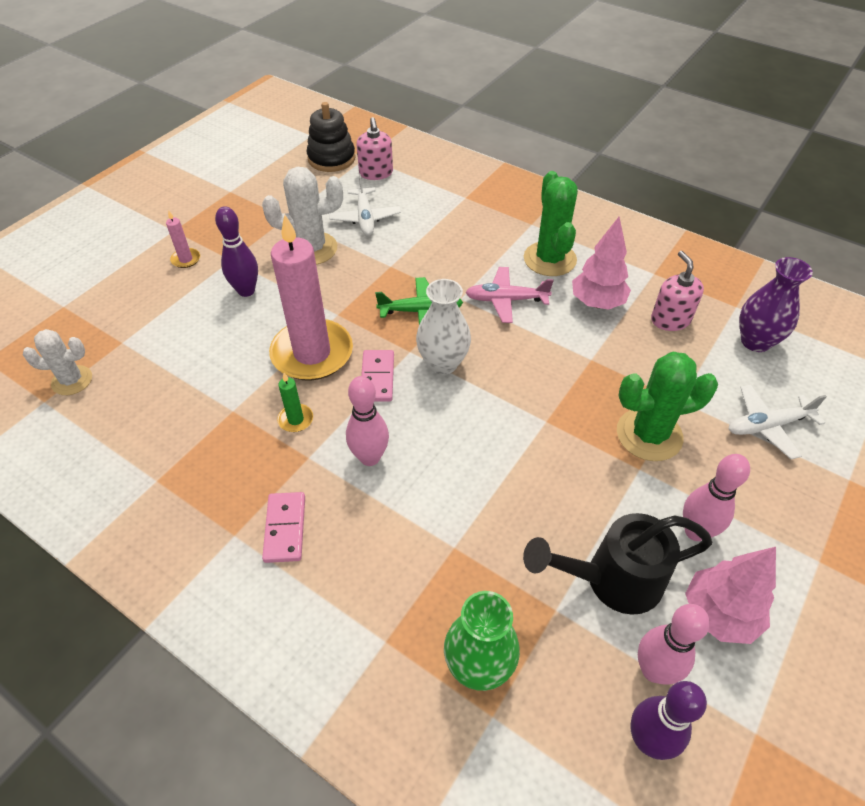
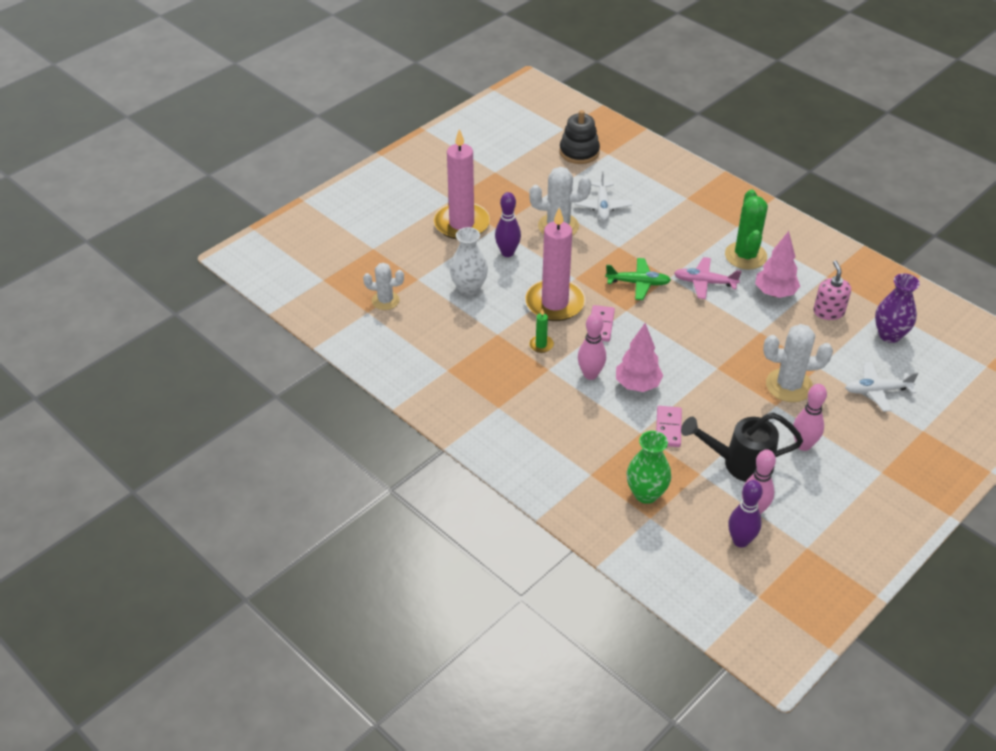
camera: 10 degrees right, 5 degrees down
pink candle [166,211,200,268] -> pink candle [433,129,490,240], size x2.50
pink domino [262,492,305,563] -> pink domino moved to [656,406,682,447]
pink soap dispenser [357,117,393,180] -> none
white vase [416,279,471,375] -> white vase moved to [450,227,488,295]
green cactus [617,352,718,461] -> white cactus [763,324,833,402]
pink tree [685,547,776,644] -> pink tree moved to [616,323,664,392]

